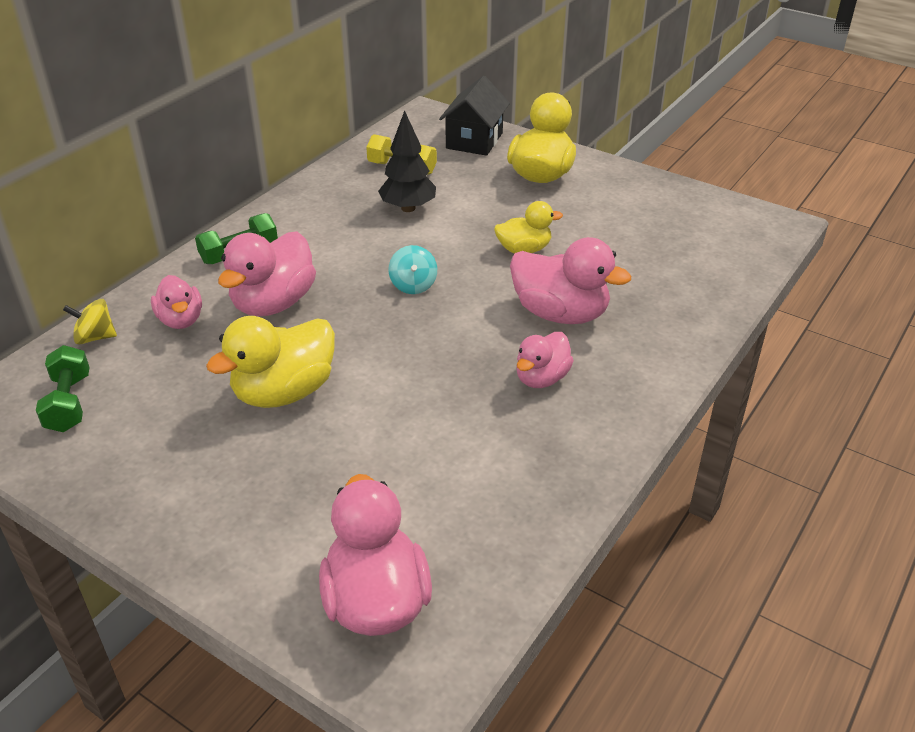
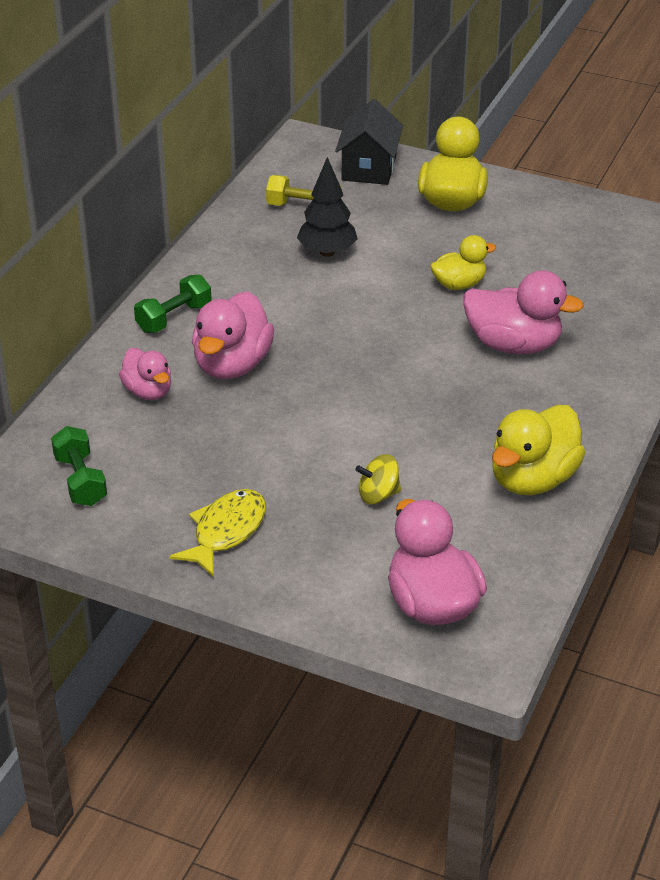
camera: 10 degrees left, 0 degrees up
yellow spinning top [63,299,117,345] -> yellow spinning top moved to [355,454,401,504]
yellow duck [206,316,335,408] -> yellow duck moved to [492,405,585,495]
turquoise spinning top [388,245,437,294] -> none
pink duck [516,332,574,388] -> none
none -> yellow fish [169,489,266,577]

